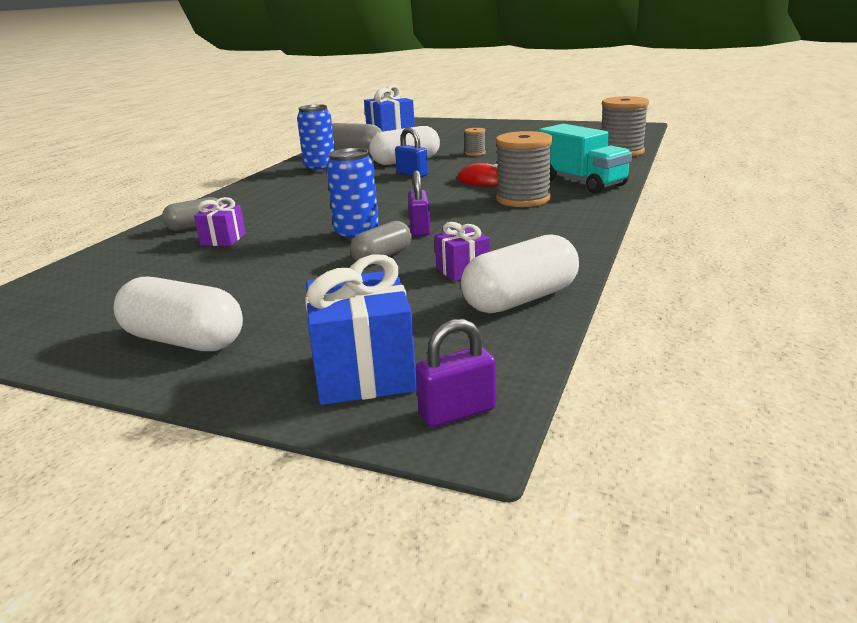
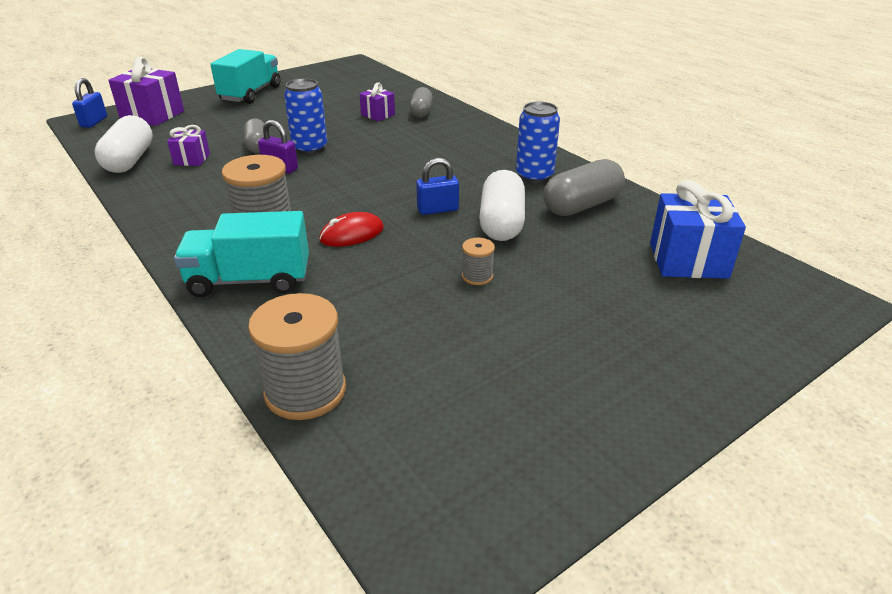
camera: 120 degrees right, 10 degrees up
white capsule [113,277,243,351] -> turquoise truck [210,49,280,104]
blue gift [305,254,417,405] -> purple gift [108,57,184,126]
purple padlock [416,319,496,427] -> blue padlock [72,78,107,128]

